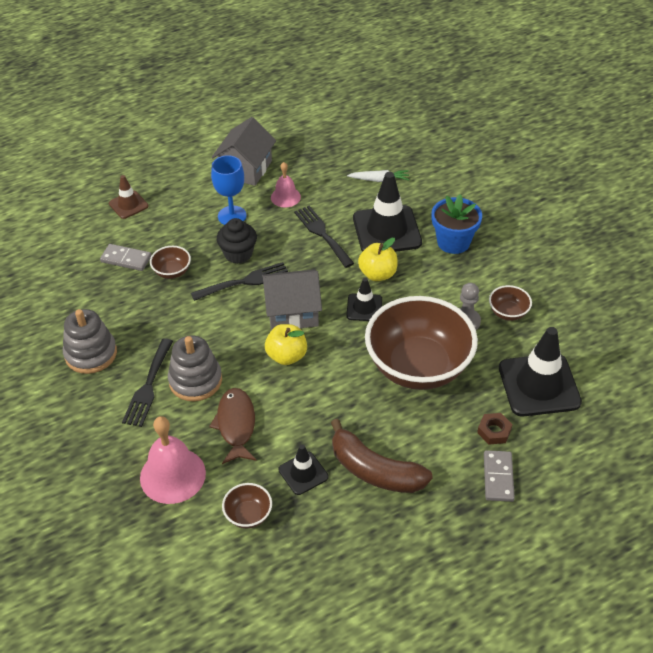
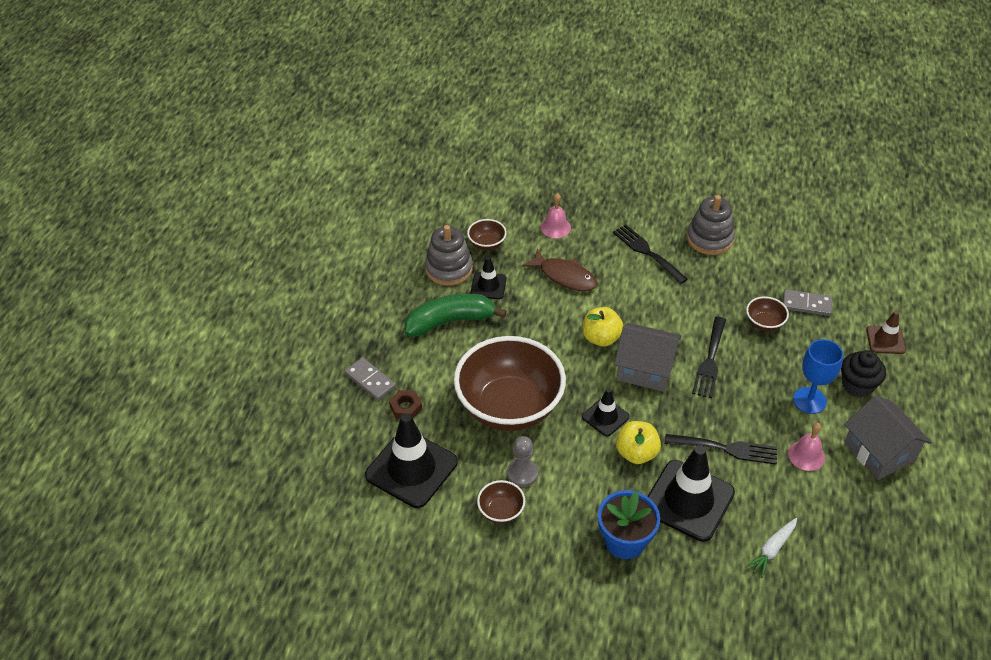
camera: 130 degrees right, 0 degrees up
grey domino [100,244,152,271] -> grey domino turned 45 degrees clockwise [783,289,832,316]
pink bell [140,416,206,504] -> pink bell [541,193,571,238], size x0.58
grey stacking toy [168,335,222,401] -> grey stacking toy moved to [425,225,473,286]
black cupcake [217,218,257,264] -> black cupcake moved to [841,350,886,398]
grey house [262,269,322,330] -> grey house turned 75 degrees clockwise [614,323,682,392]
brown banana [331,419,433,493] -> green banana [404,294,507,336]

